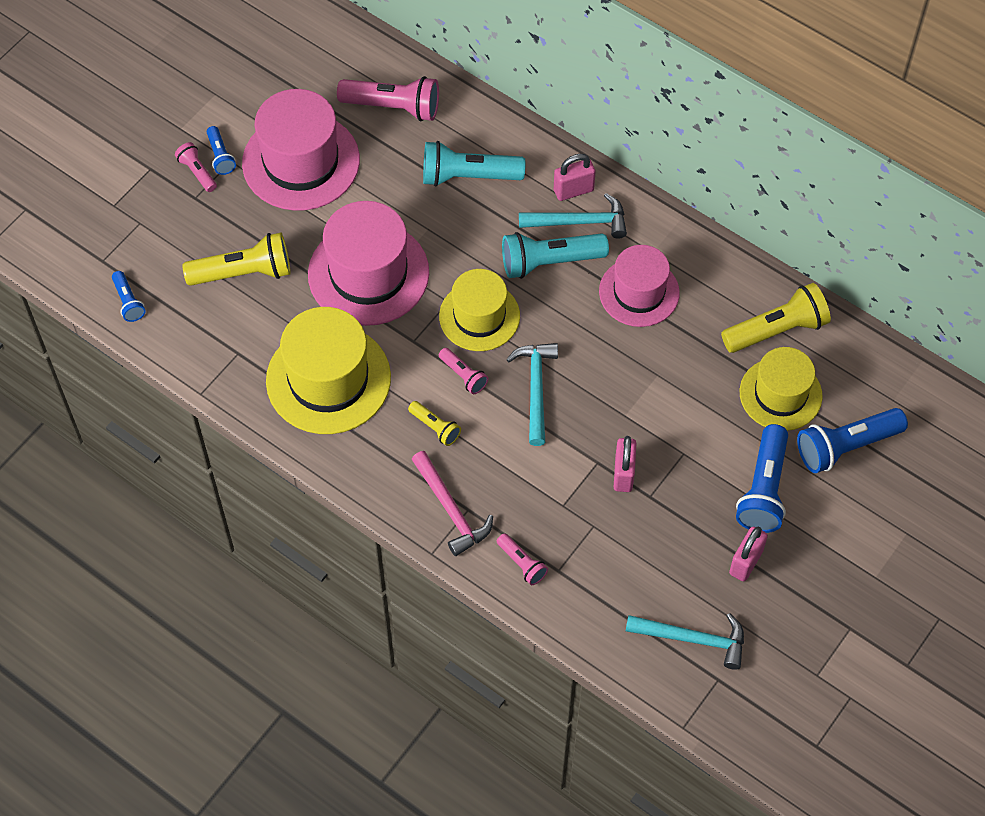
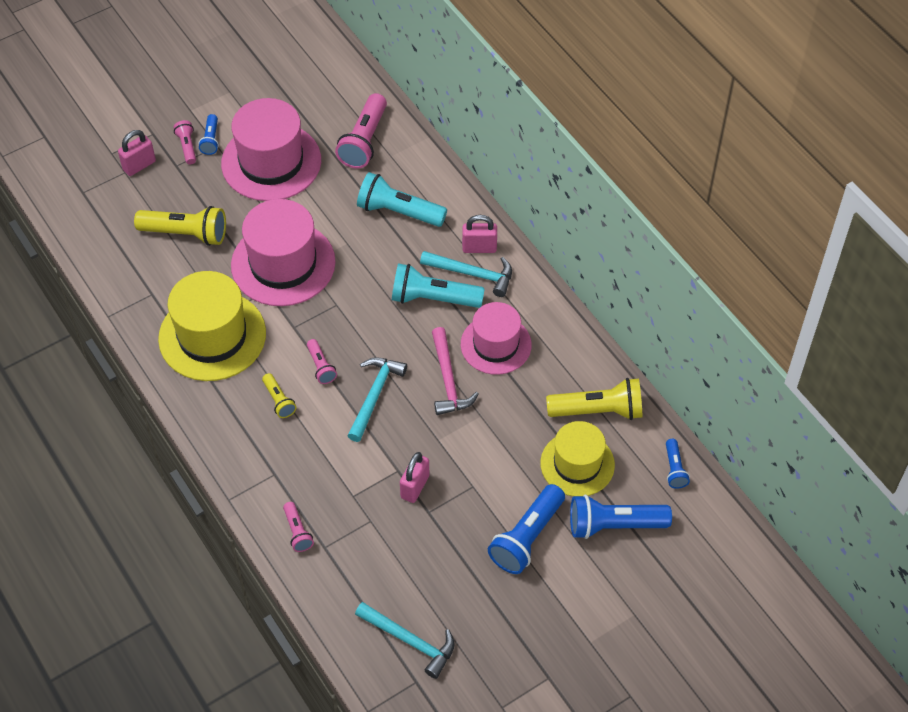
camera: 20 degrees right, 5 degrees down
blue flashlight [112,271,146,322] -> blue flashlight moved to [666,439,690,489]
pink flashlight [337,76,439,121] -> pink flashlight turned 75 degrees clockwise [335,93,387,169]
pink hammer [411,451,493,556] -> pink hammer moved to [432,327,479,415]
yellow hat [439,269,520,351] -> none
pink padlock [729,526,768,581] -> pink padlock moved to [118,130,156,176]

